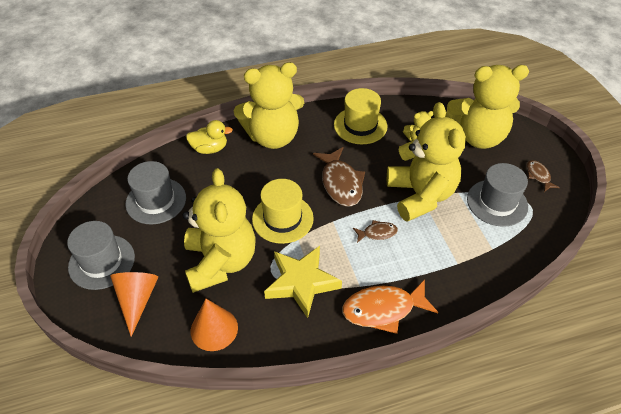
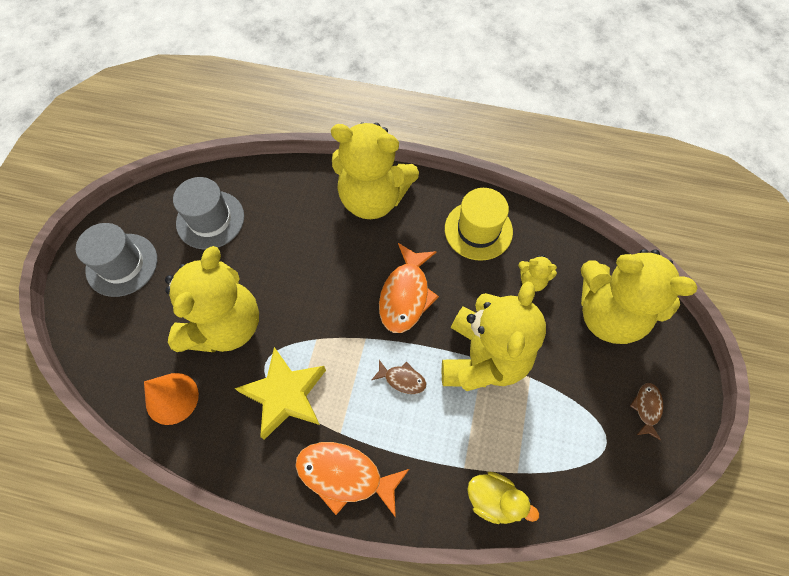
camera: 30 degrees right, 15 degrees up
orange cone [110,272,158,337] -> none
yellow duck [186,120,233,154] -> yellow duck moved to [467,471,539,524]
yellow hat [252,179,314,244] -> none
brown fish [313,147,365,206] -> orange fish [379,243,439,333]
grey hat [467,163,528,227] -> none

